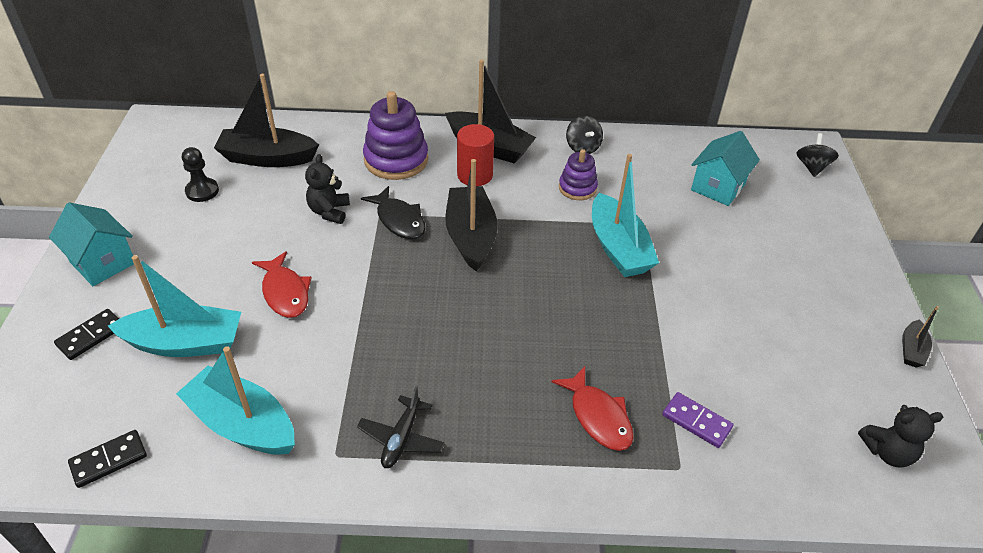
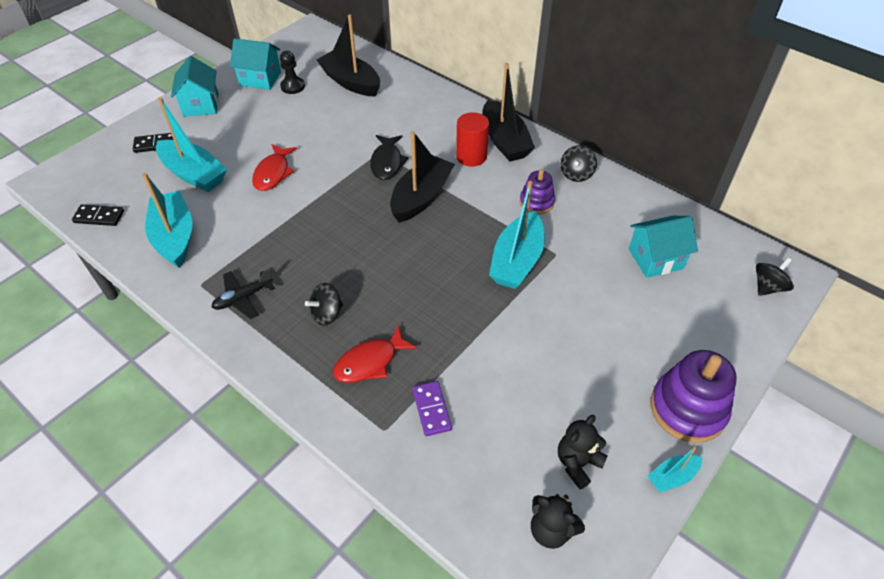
camera: 40 degrees right, 5 degrees up
black teddy bear [305,154,350,224] -> black teddy bear moved to [558,415,608,489]
purple stacking toy [363,91,428,180] -> purple stacking toy moved to [651,350,737,443]
red fish [551,366,634,451] -> red fish turned 45 degrees clockwise [333,325,417,383]
black boat [902,306,939,367] -> turquoise boat [648,446,702,492]
none -> turquoise house [230,38,281,90]
none -> black spinning top [305,283,343,326]

